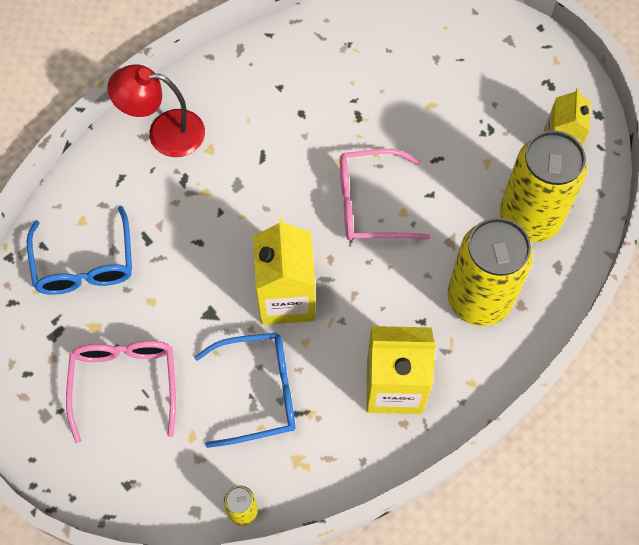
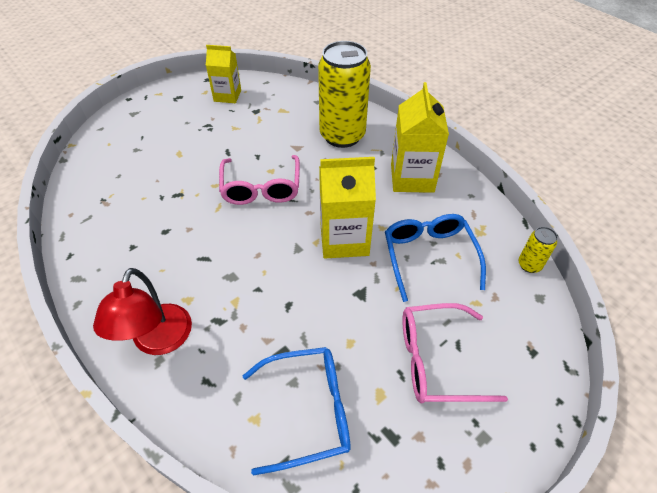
camera: 90 degrees left, 15 degrees down
yellow can [500,131,587,242] -> none

